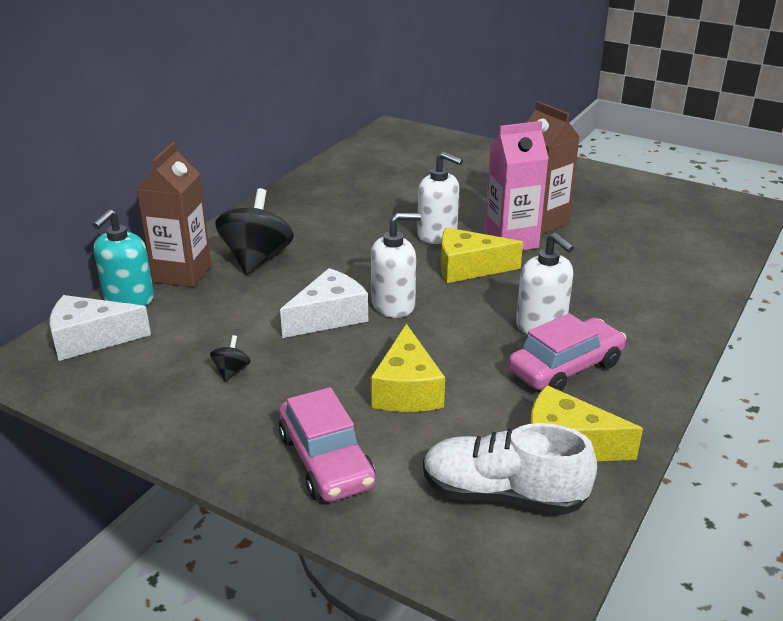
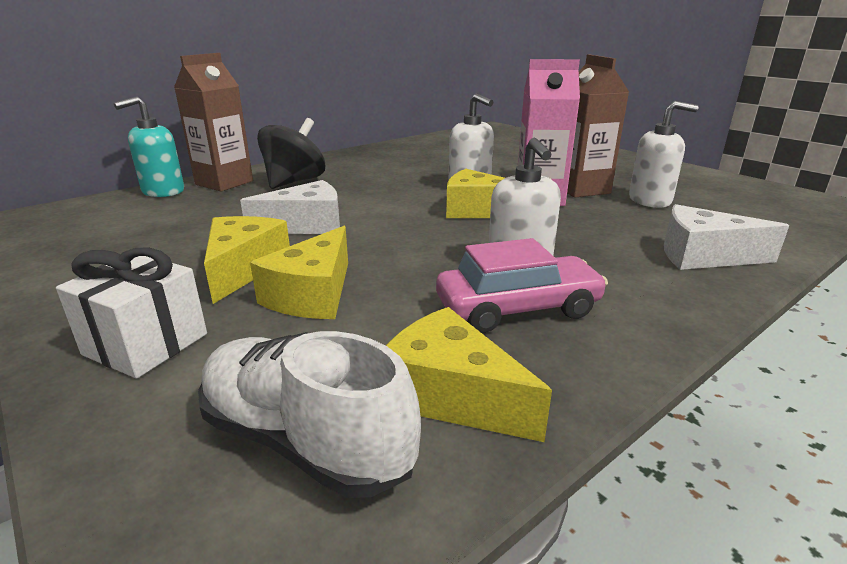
camera: 20 degrees right, 5 degrees down
white cheese [50,295,151,361] -> white cheese moved to [664,204,789,270]
black spinning top [210,335,250,382] -> none
pink car [279,387,376,502] -> white gift [56,248,207,378]
white soap dispenser [371,213,421,318] -> white soap dispenser moved to [629,101,699,208]
none -> yellow cheese [204,216,290,304]

